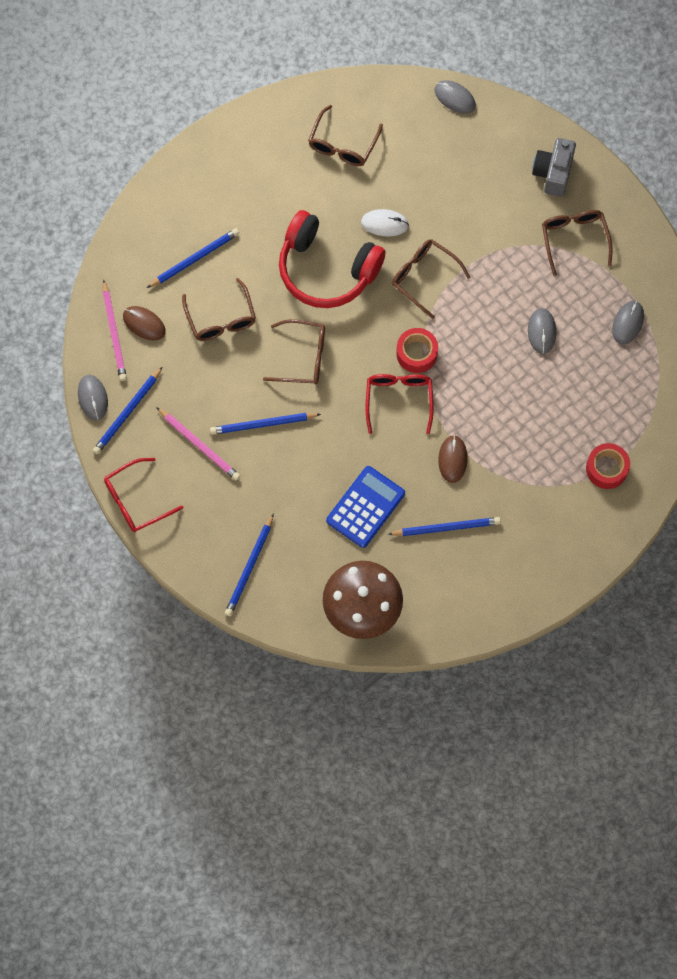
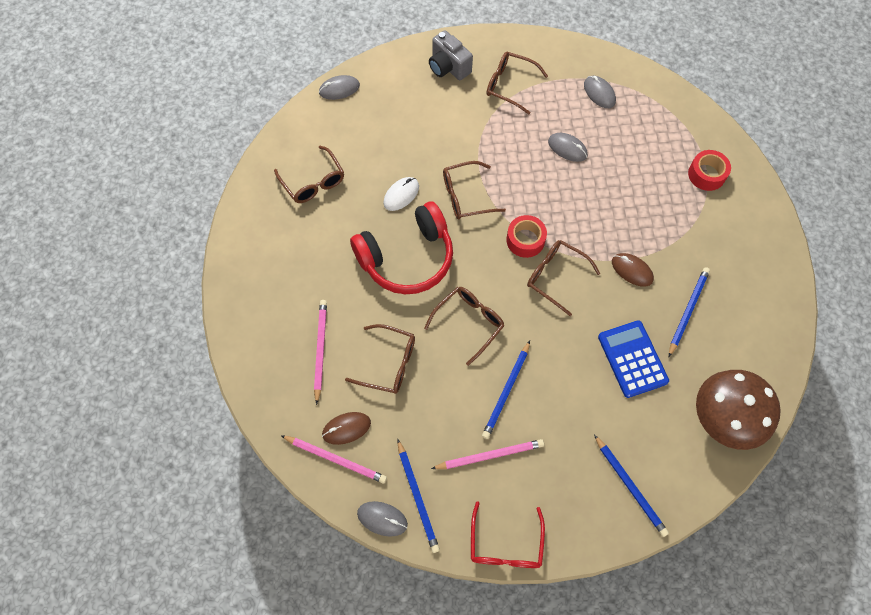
camera: 55 degrees left, 5 degrees down
blue pencil [147,228,239,288] -> pink pencil [314,300,327,405]
red glasses [366,374,434,434] -> brown glasses [527,240,601,316]

